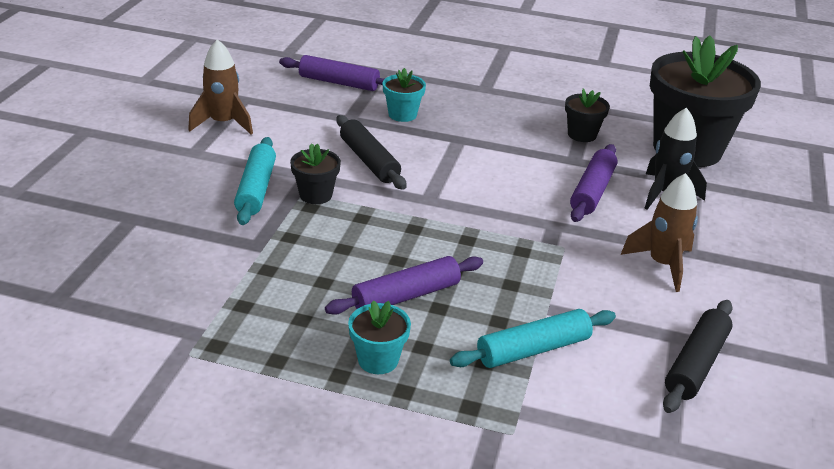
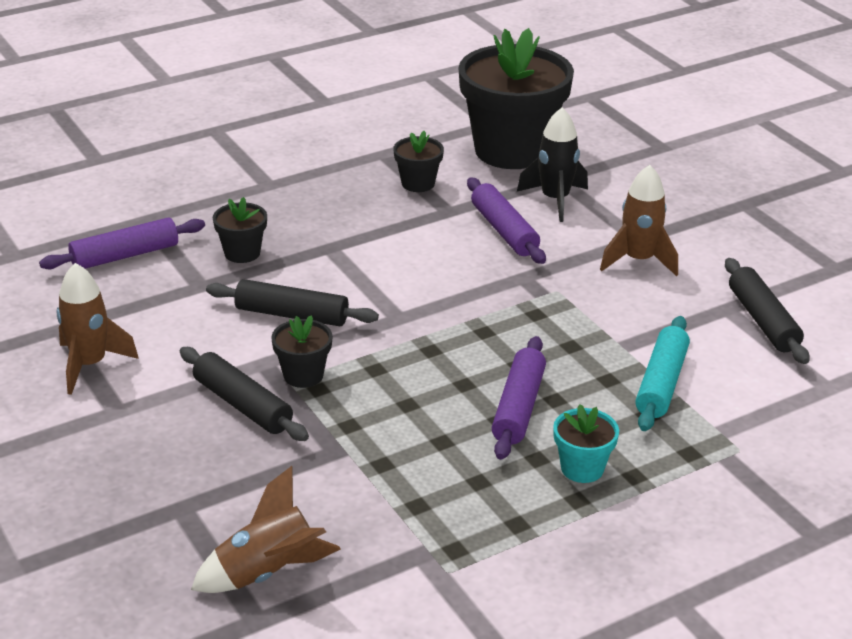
camera: 45 degrees left, 0 degrees up
turquoise rolling pin [234,137,276,225] -> black rolling pin [180,347,309,441]
turquoise flower pot [382,68,426,122] -> black flower pot [213,197,267,263]
none -> brown rocket [191,466,341,593]

